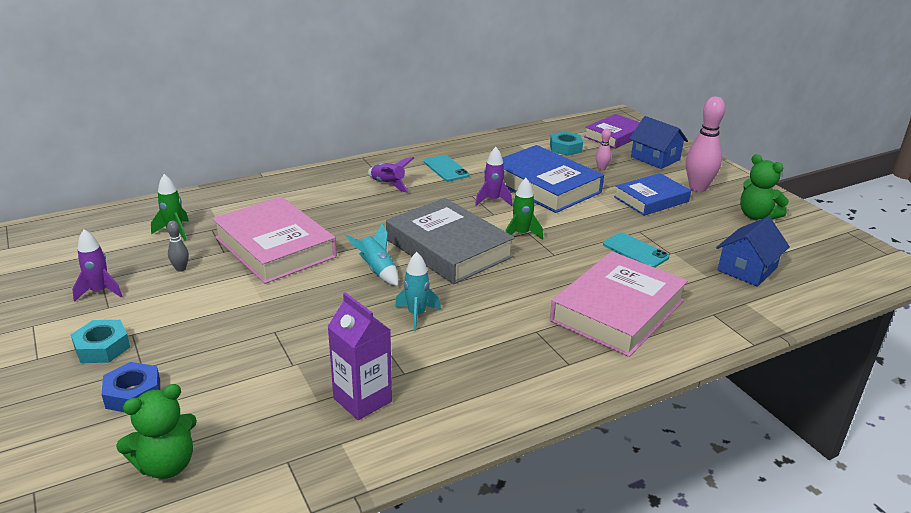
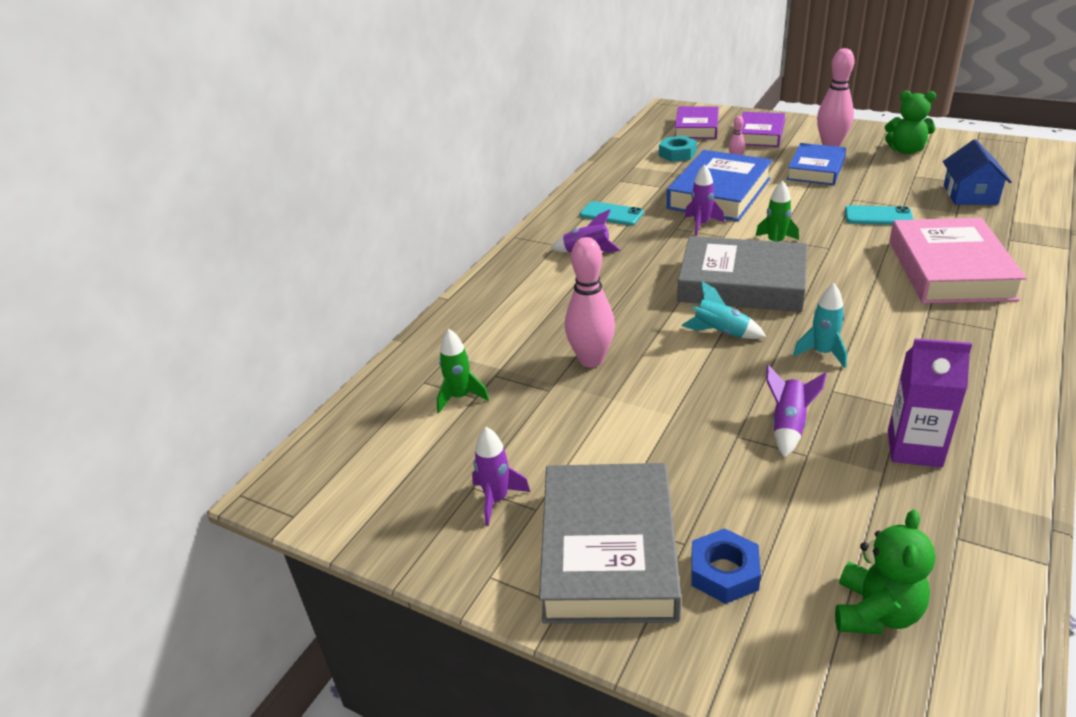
camera: 30 degrees left, 5 degrees up
turquoise nut [71,320,130,363] -> grey book [539,463,681,623]
grey bowling pin [167,221,189,272] -> none
pink book [212,197,337,284] -> pink bowling pin [565,237,615,367]
blue book [502,145,604,213] -> blue book turned 75 degrees counterclockwise [667,150,772,221]
blue house [629,116,688,169] -> purple book [742,112,785,147]
none -> purple rocket [766,365,827,458]

